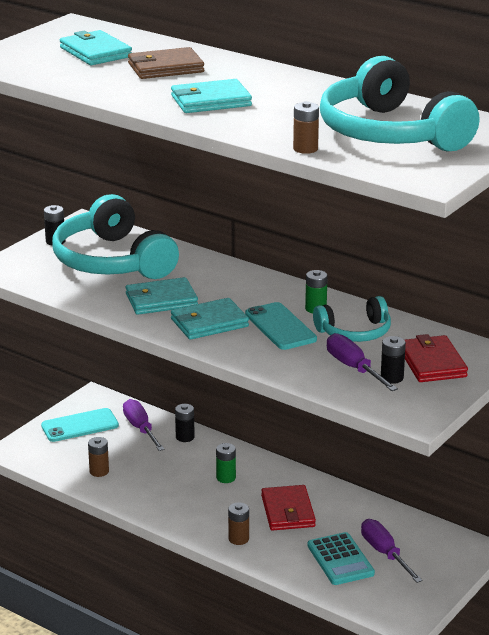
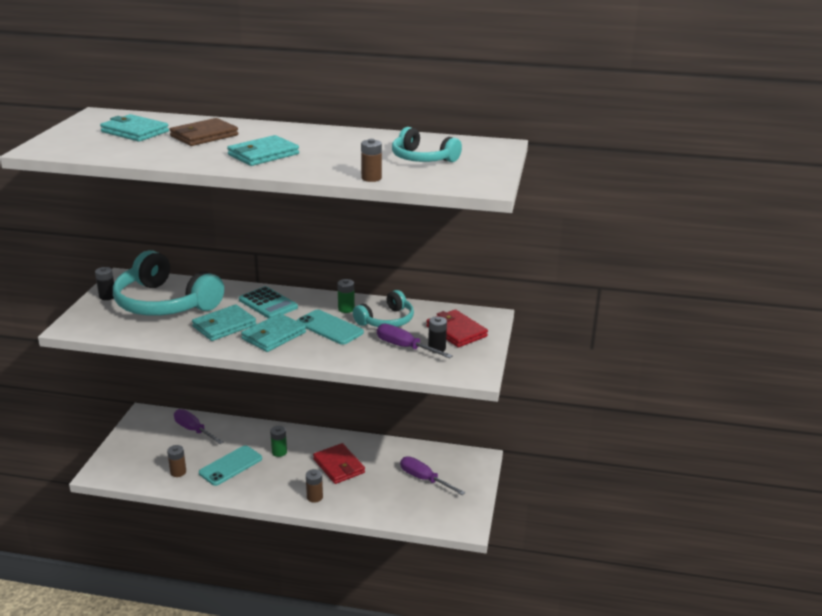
camera: 25 degrees left, 0 degrees up
turquoise phone [41,408,119,442] -> turquoise phone moved to [199,445,262,486]
black battery [175,404,195,442] -> none
turquoise calculator [307,532,375,585] -> turquoise calculator moved to [239,286,298,319]
turquoise headphones [320,56,480,152] -> turquoise headphones [392,127,462,162], size x0.55

